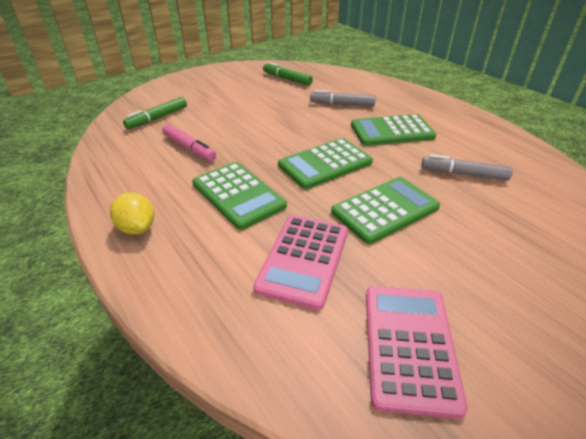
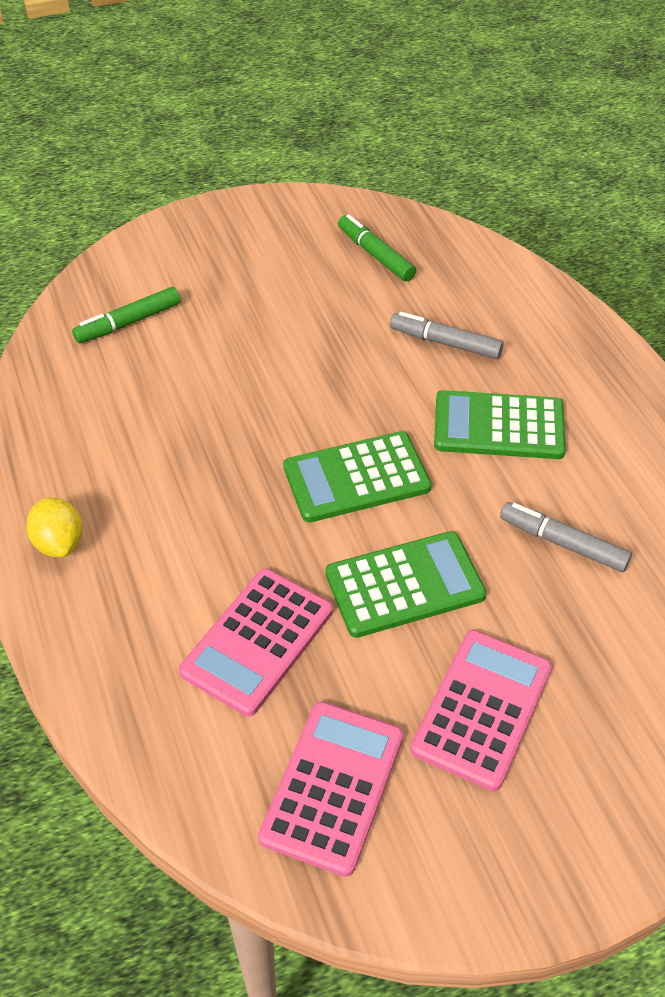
camera: 15 degrees right, 10 degrees up
pink marker [162,124,216,161] -> none
green calculator [192,162,287,230] -> none
none -> pink calculator [411,630,552,791]

